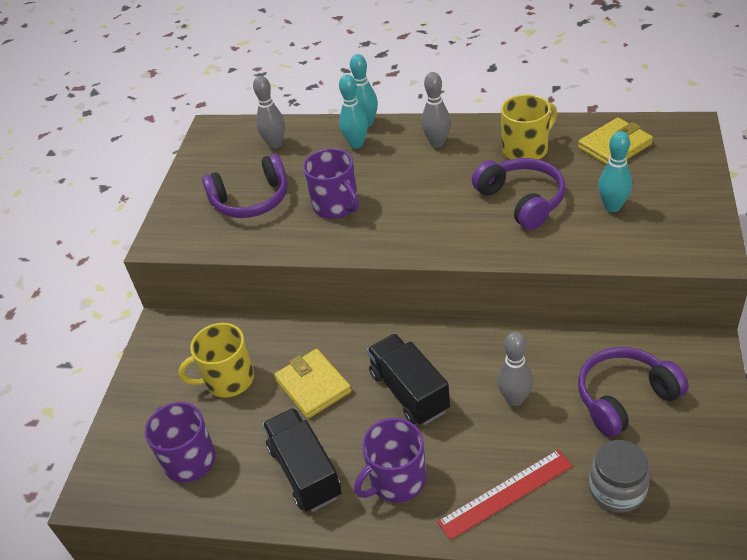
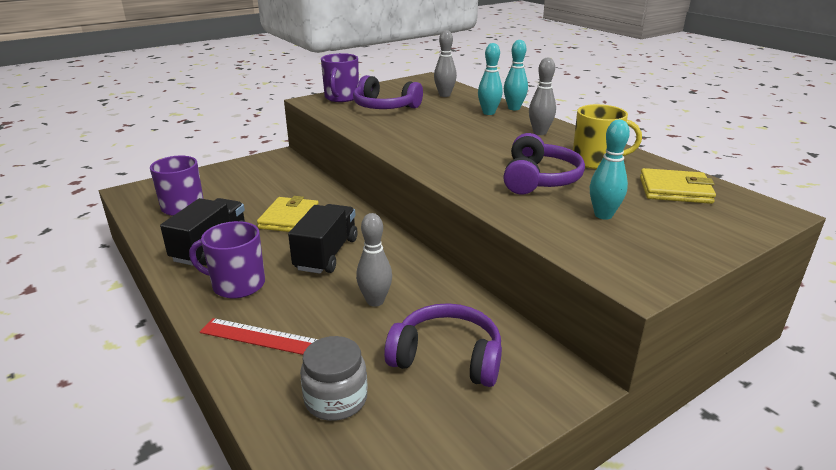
camera: 40 degrees right, 15 degrees down
yellow mug [178,323,254,398] -> none
purple mug [303,148,359,219] -> purple mug moved to [321,53,359,102]

